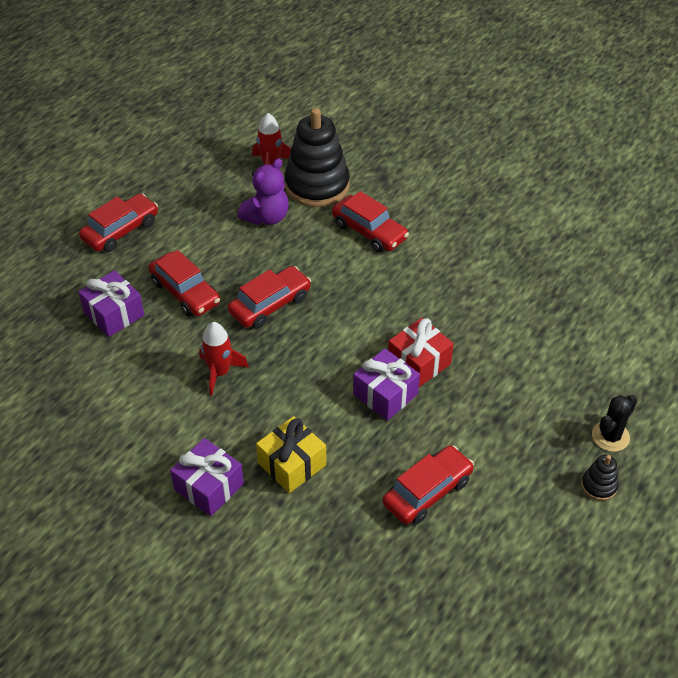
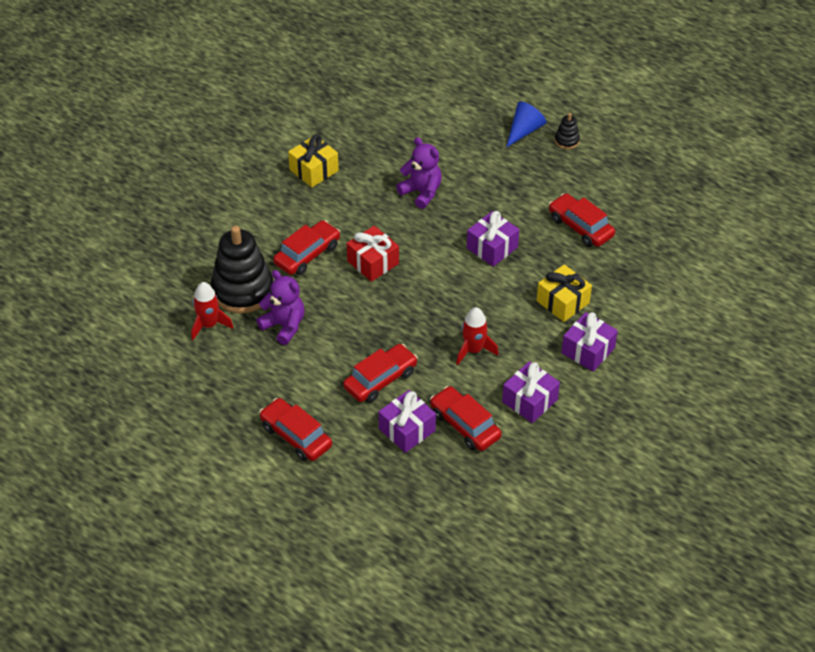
camera: 90 degrees left, 0 degrees up
red car [228,266,311,329] -> red car moved to [430,386,502,451]
red gift [388,318,454,387] -> red gift moved to [347,226,399,282]
black cactus [592,395,637,452] -> blue cone [506,102,547,148]
none -> yellow gift [288,134,339,187]
none -> purple teddy bear [396,137,442,209]
none -> purple gift [502,361,560,423]

